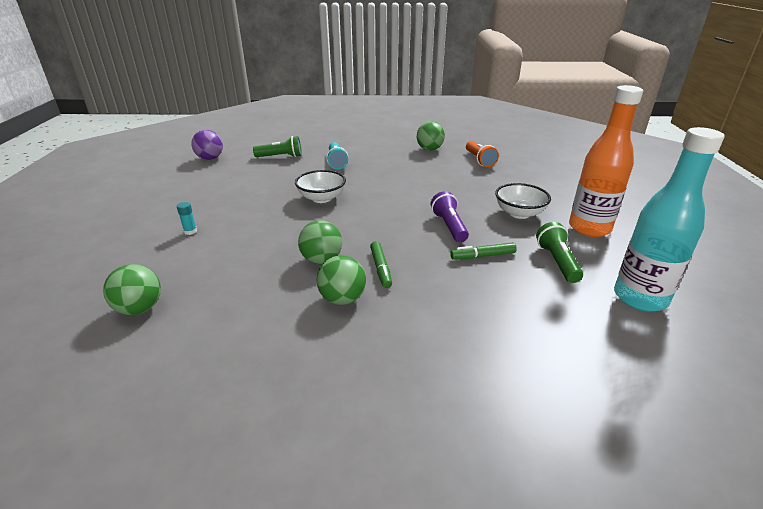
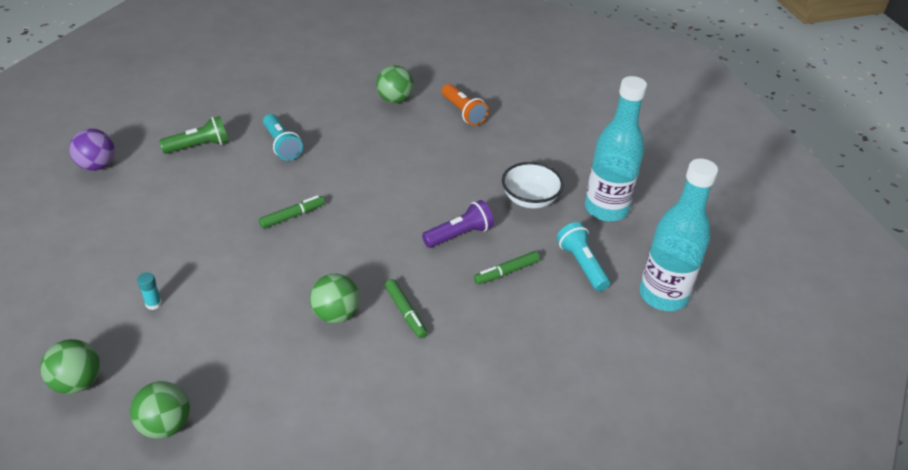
camera: 20 degrees left, 10 degrees up
white bowl [295,170,346,203] -> green marker [258,195,325,229]
green ball [317,255,366,305] -> green ball moved to [40,339,100,394]
purple flashlight [431,191,469,242] -> purple flashlight turned 90 degrees clockwise [422,200,494,248]
green flashlight [536,222,583,283] -> turquoise flashlight [557,222,610,291]
orange bottle [569,85,643,237] -> turquoise bottle [585,76,647,222]

